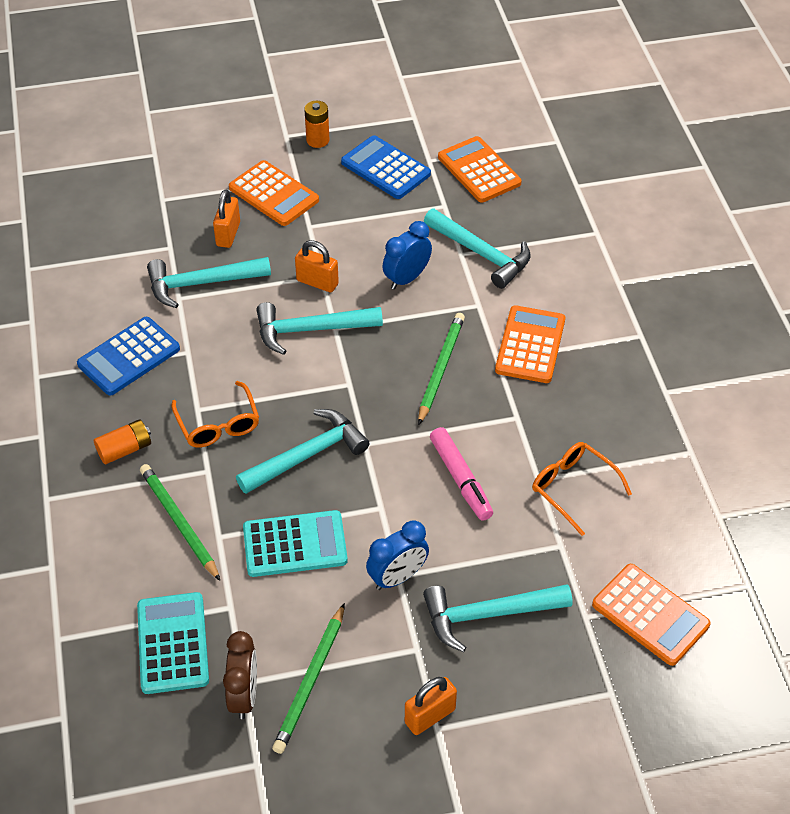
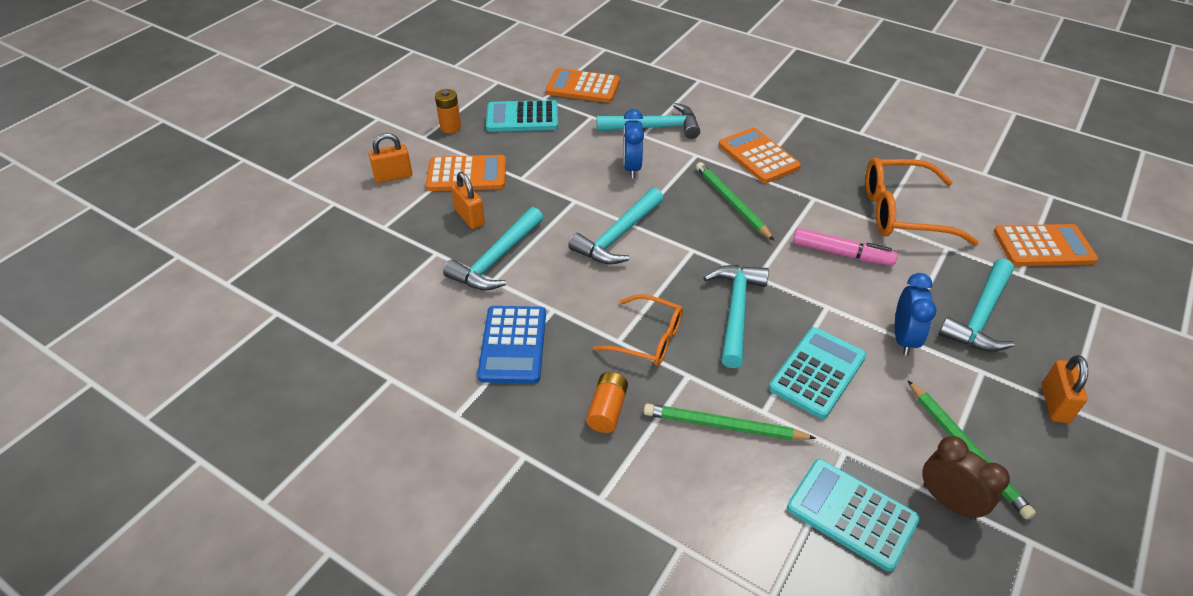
camera: 45 degrees left, 5 degrees down
orange padlock [295,240,339,293] -> orange padlock moved to [369,133,412,183]
blue calculator [341,135,431,199] -> turquoise calculator [486,100,558,132]
orange glasses [532,442,632,536] -> orange glasses [865,158,979,246], size x1.57

